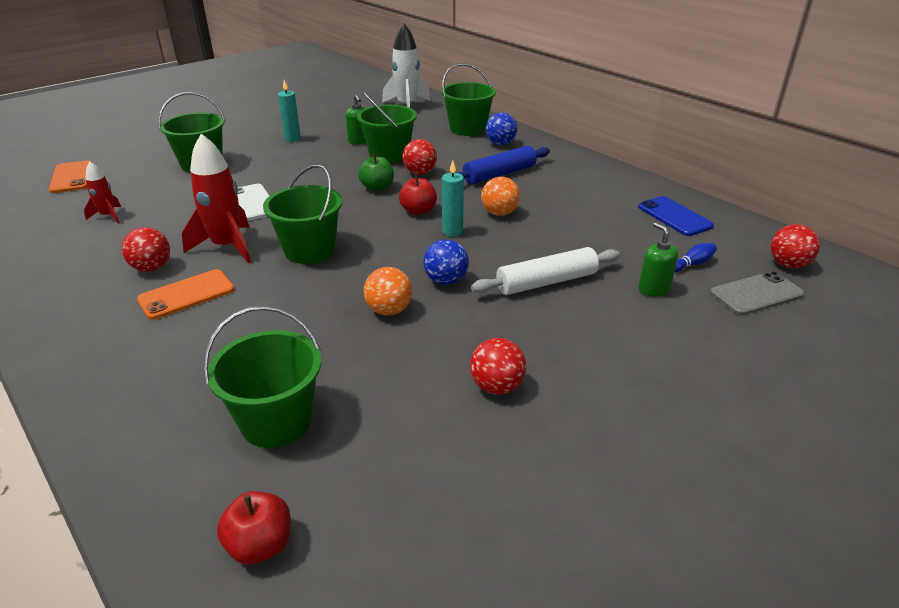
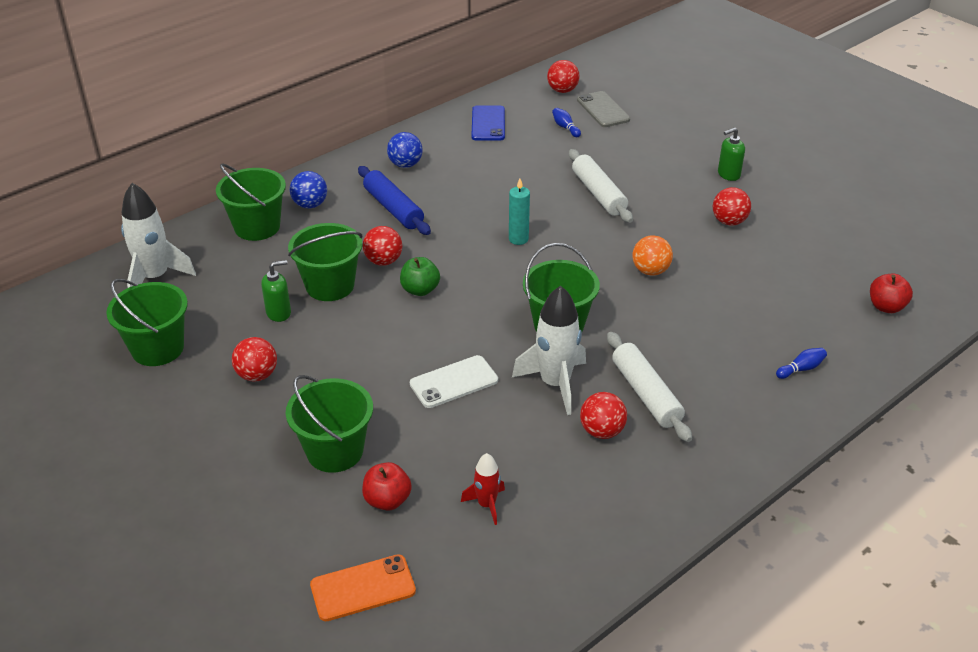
camera: 90 degrees left, 5 degrees up
orange phone [137,269,234,320] -> white rolling pin [607,332,692,442]
red rocket [182,134,251,263] -> white rocket [512,286,586,415]
green bucket [203,306,321,448] -> green bucket moved to [106,279,188,366]
turquoise candle [278,80,301,142] -> red ball [232,337,277,382]
red apple [399,175,437,215] -> red apple moved to [362,462,412,511]
blue ball [423,239,469,285] -> blue ball moved to [387,132,423,168]
orange ball [481,177,520,216] -> none
blue phone [638,196,714,236] -> blue phone turned 60 degrees counterclockwise [471,105,505,141]
green soap dispenser [638,222,678,297] -> green soap dispenser moved to [718,127,745,181]
none -> blue bowling pin [776,348,827,379]

